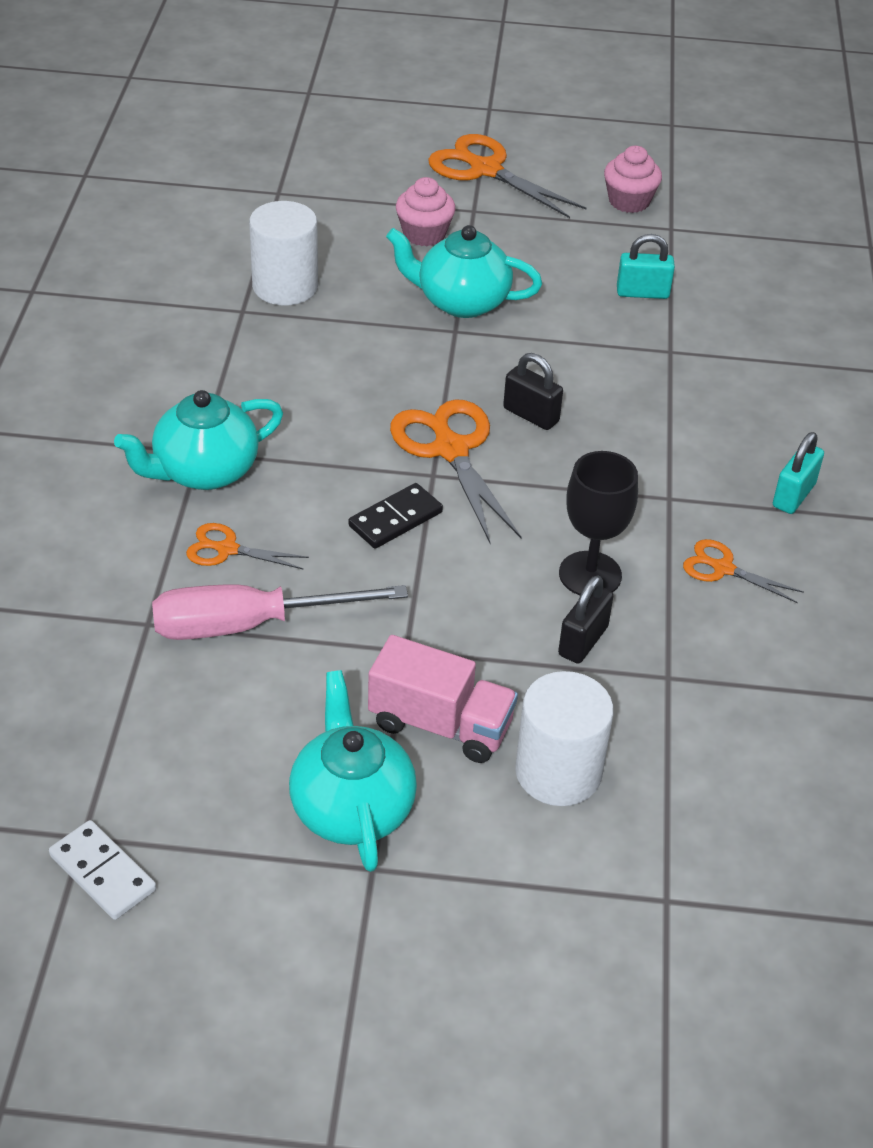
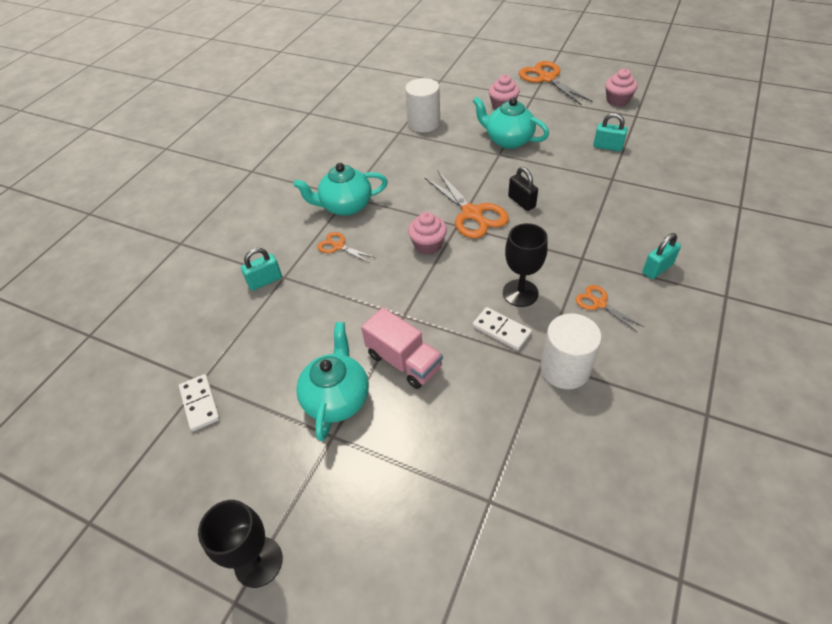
camera: 25 degrees right, 5 degrees up
pink screwdriver [152,584,408,640] -> none
black domino [348,483,443,549] -> pink cupcake [408,212,447,255]
orange scissors [390,399,522,543] -> orange scissors turned 150 degrees clockwise [424,171,509,239]
white cylinder [515,671,614,806] -> white cylinder moved to [540,313,602,389]
black padlock [558,575,613,664] -> white domino [472,307,532,350]
none -> black goblet [198,500,283,588]
none -> turquoise padlock [241,248,282,291]

